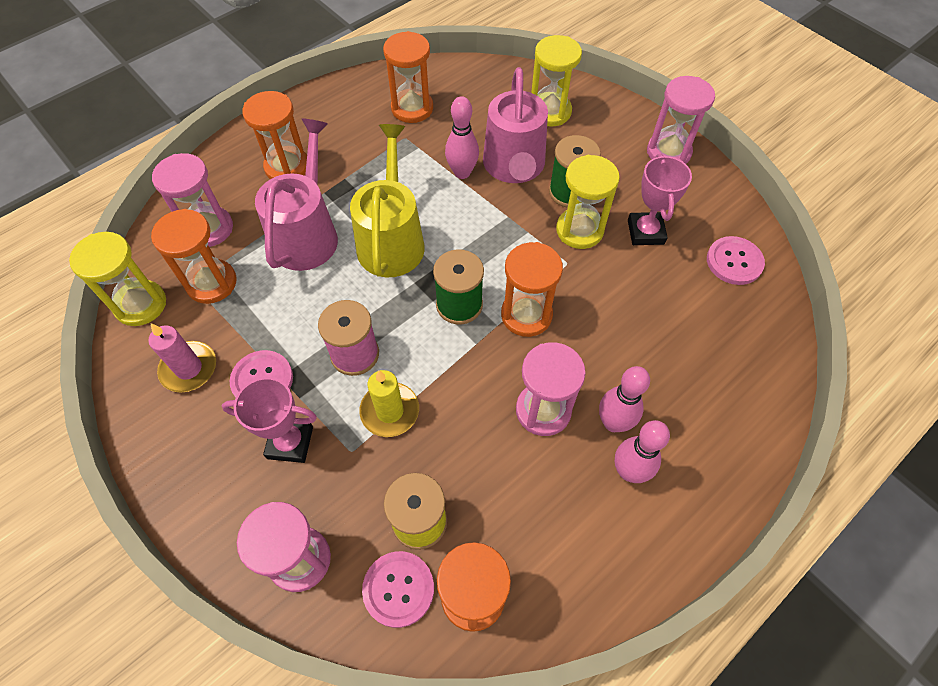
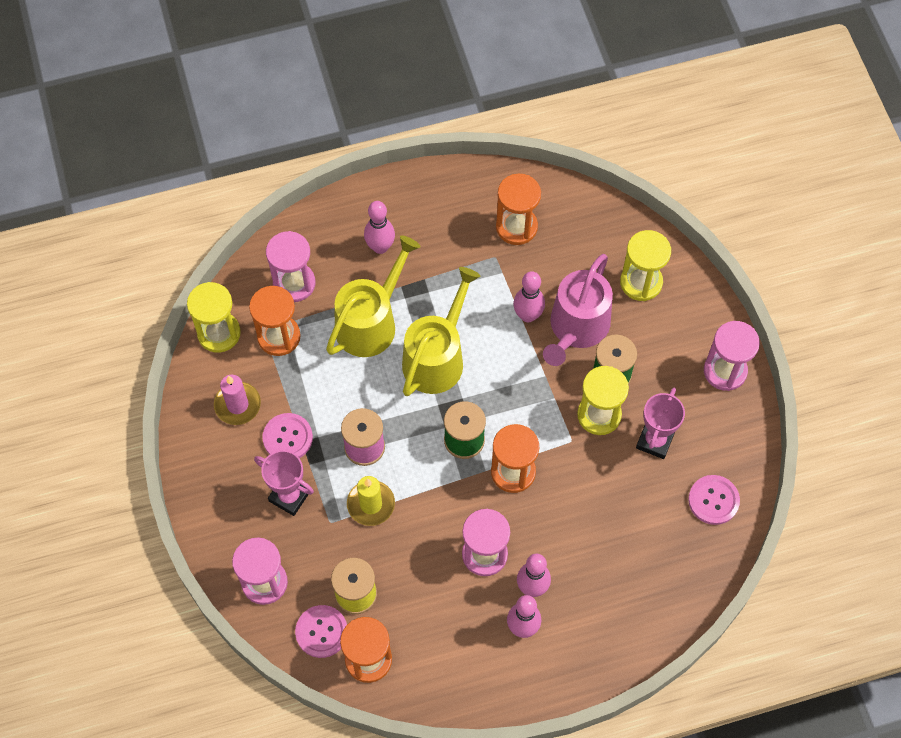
camera: 25 degrees right, 5 degrees up
orange hourglass [242,91,307,179] -> pink bowling pin [364,201,395,254]
pink watering can [255,118,338,271] -> yellow watering can [326,235,421,357]

